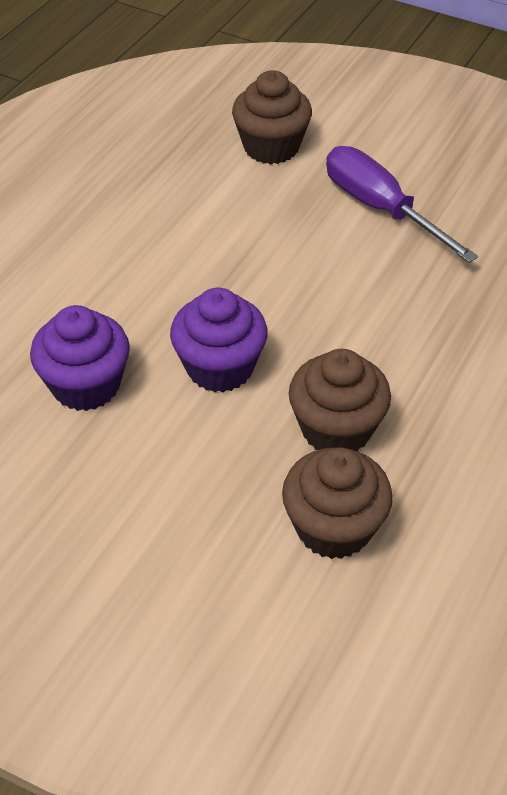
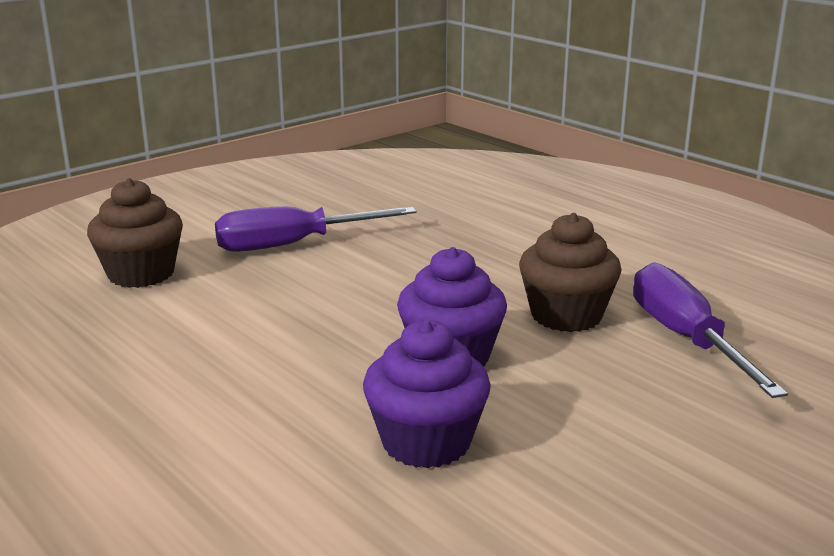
camera: 70 degrees left, 25 degrees down
brown cupcake [282,447,393,559] -> purple screwdriver [633,262,788,398]

